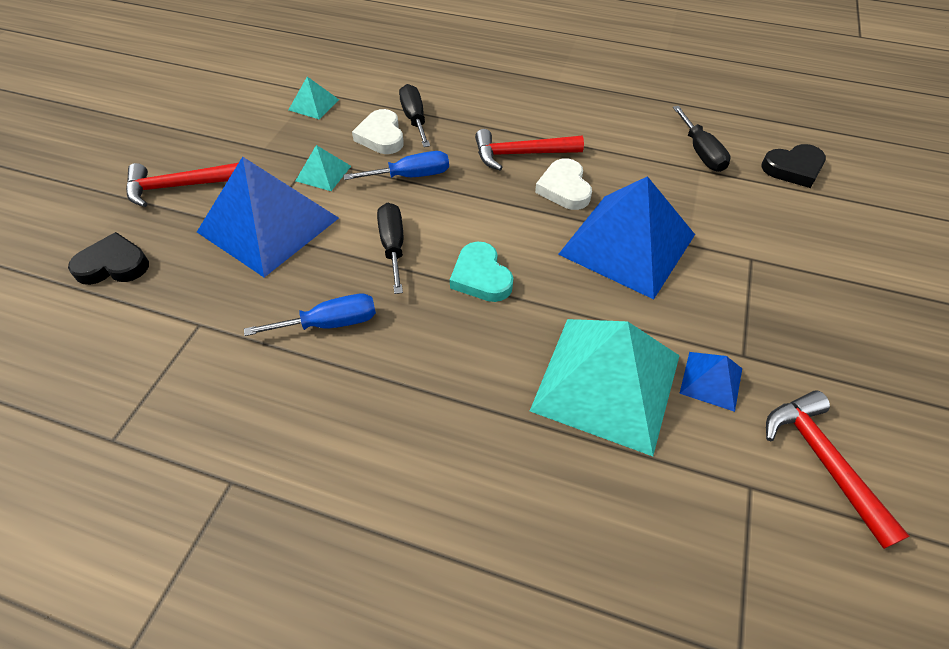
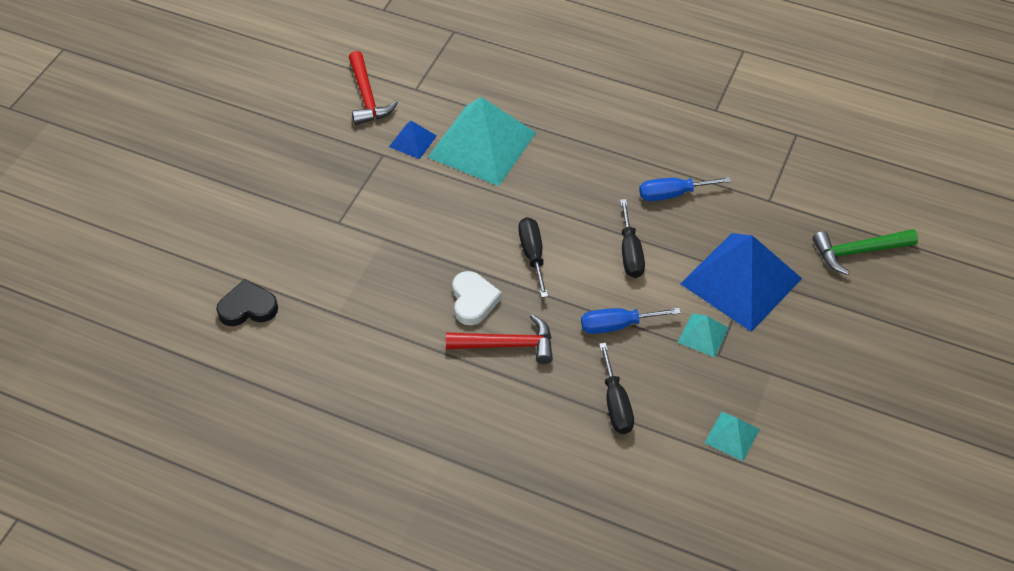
camera: 175 degrees left, 0 degrees up
black heart [68,232,149,285] -> green hammer [812,229,918,275]
red hammer [126,163,238,207] -> none
white heart [352,109,404,154] -> none
turquoise heart [450,241,513,302] -> none
blue pyramid [558,176,695,299] -> none
black screwdriver [673,106,731,172] -> black screwdriver moved to [519,217,548,298]

